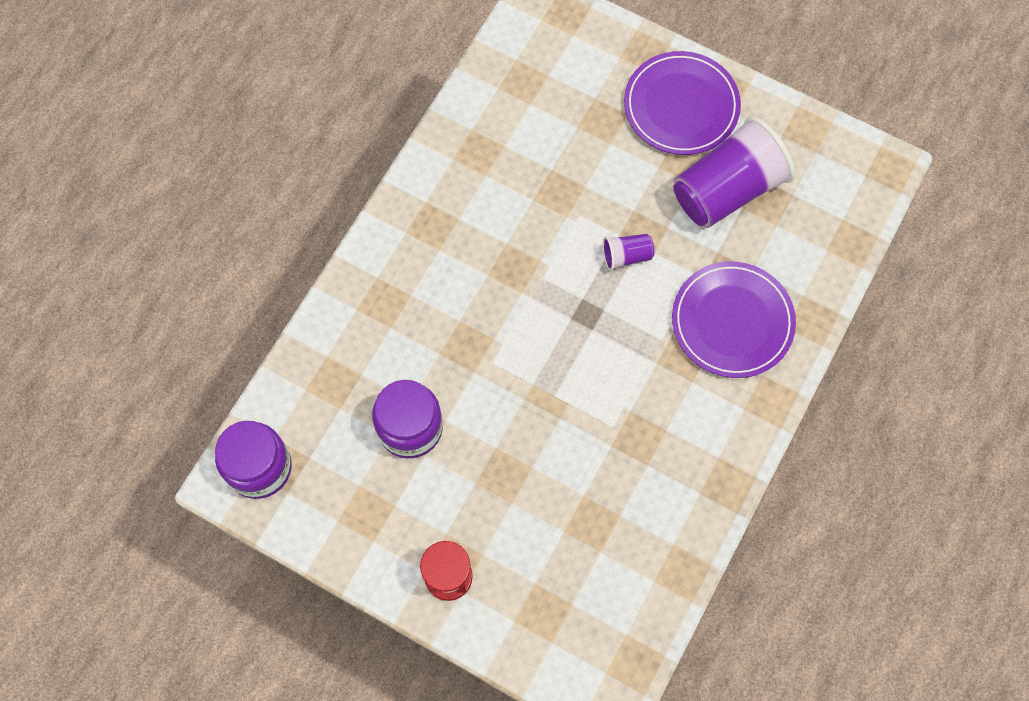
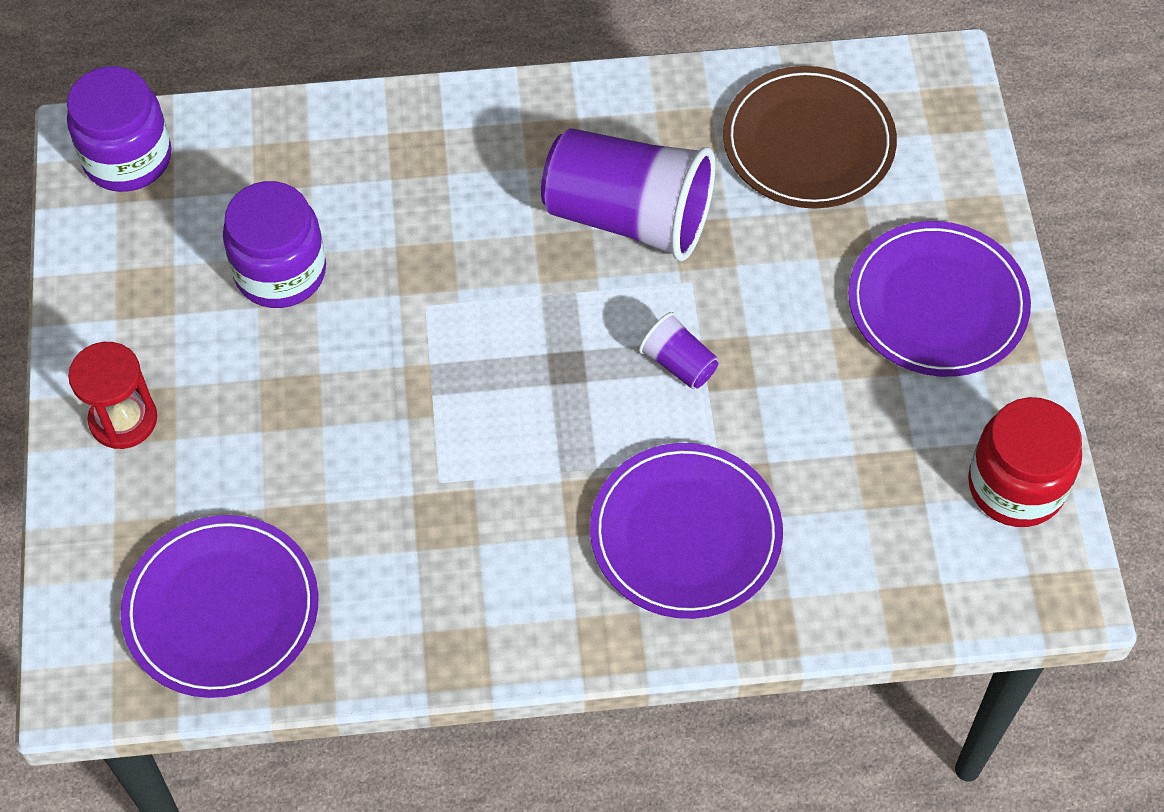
camera: 55 degrees right, 10 degrees down
purple cup [673,116,795,228] -> purple cup moved to [541,128,715,261]
none -> purple plate [121,515,318,698]
none -> brown plate [723,66,897,209]
none -> red jar [968,397,1082,527]

